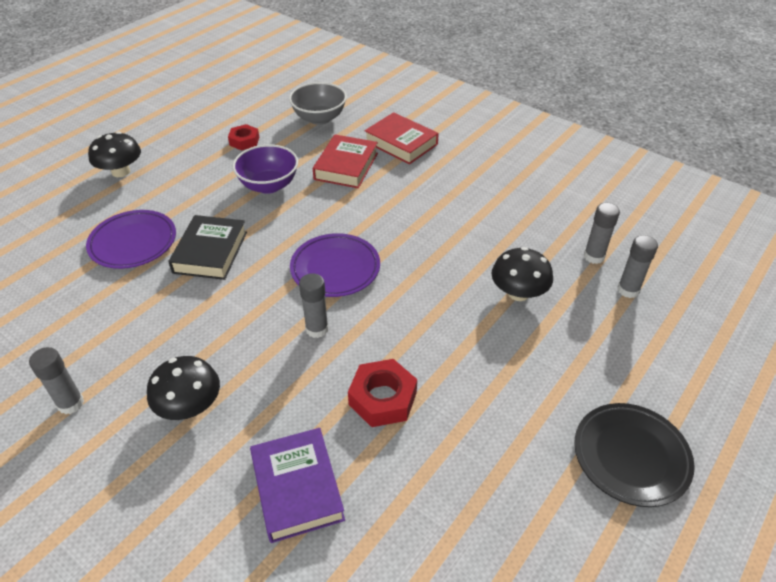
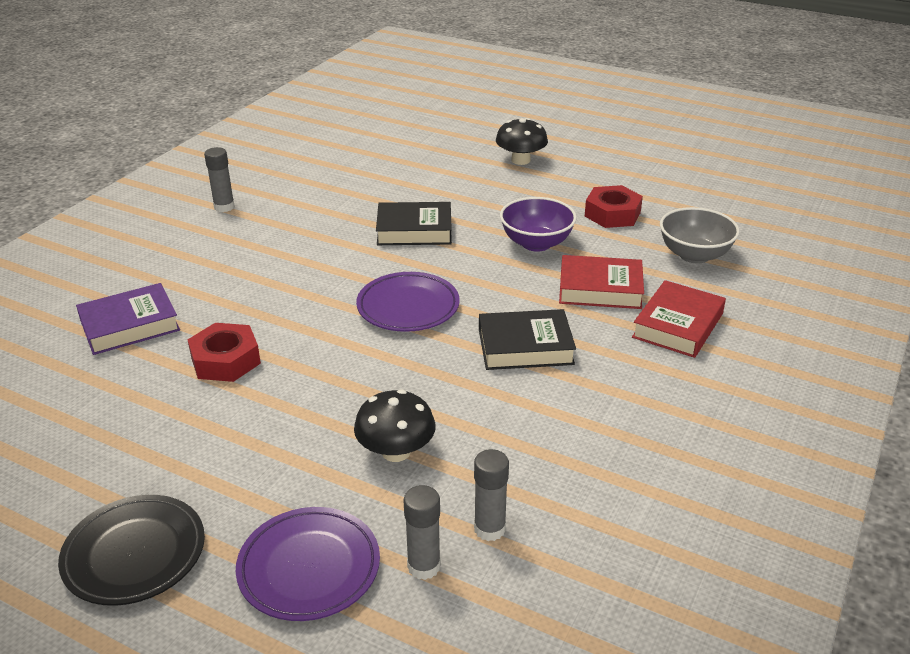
camera: 80 degrees right, 10 degrees down
purple plate [86,210,176,269] -> purple plate moved to [236,507,380,621]
black mushroom [147,356,220,420] -> none
red nut [228,124,259,150] -> red nut [585,185,643,228], size x1.51
grey glue stick [299,273,329,338] -> none
none -> black book [479,309,576,370]

